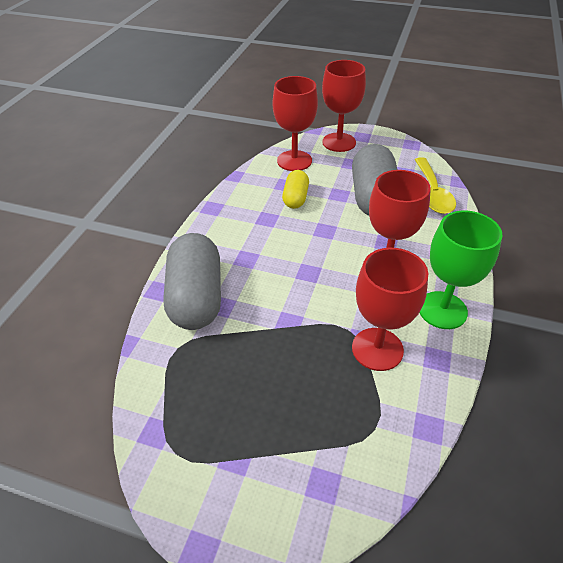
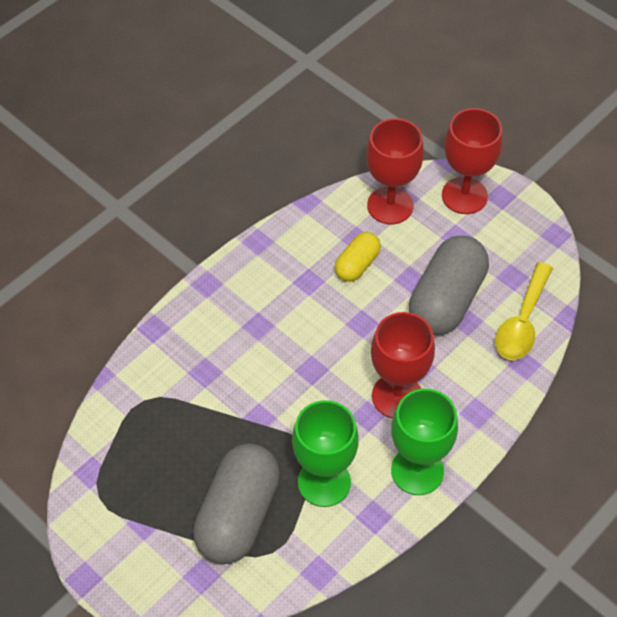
camera: 25 degrees right, 10 degrees up
grey capsule [163,233,221,330] -> grey capsule moved to [193,443,280,564]
red goblet [352,248,428,371] -> green goblet [292,400,359,507]

